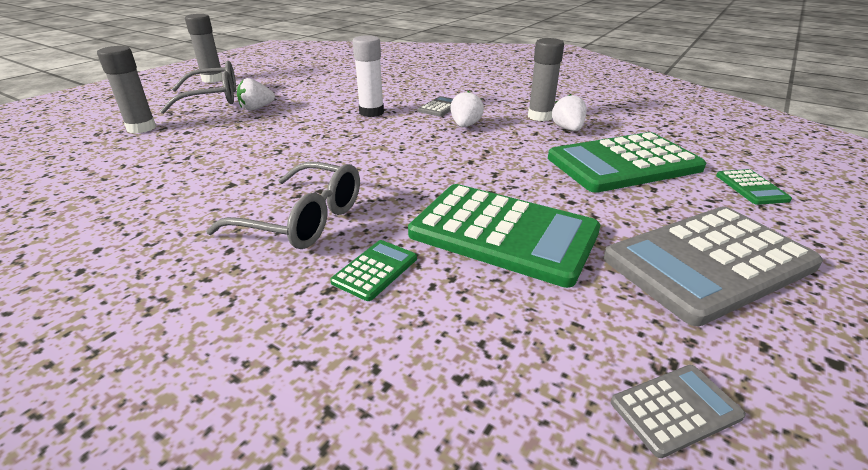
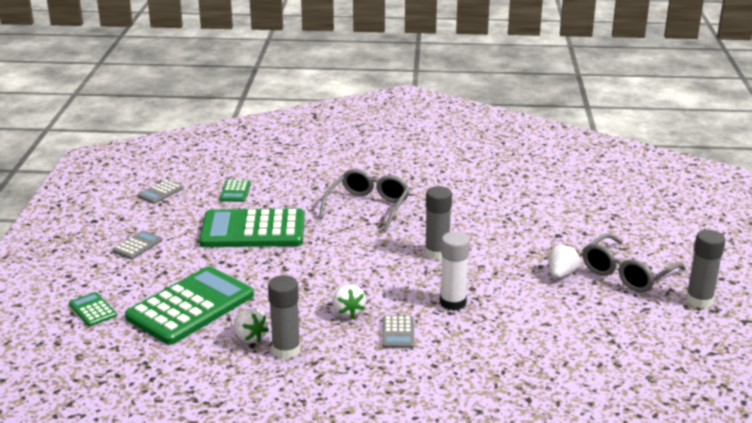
camera: 150 degrees right, 5 degrees down
grey glue stick [97,46,156,134] -> grey glue stick moved to [425,186,452,260]
grey glasses [206,162,360,249] -> grey glasses turned 120 degrees clockwise [319,169,410,232]
green calculator [330,240,417,301] -> green calculator moved to [220,180,251,202]
grey calculator [603,206,823,327] -> grey calculator [112,231,162,259], size x0.43

